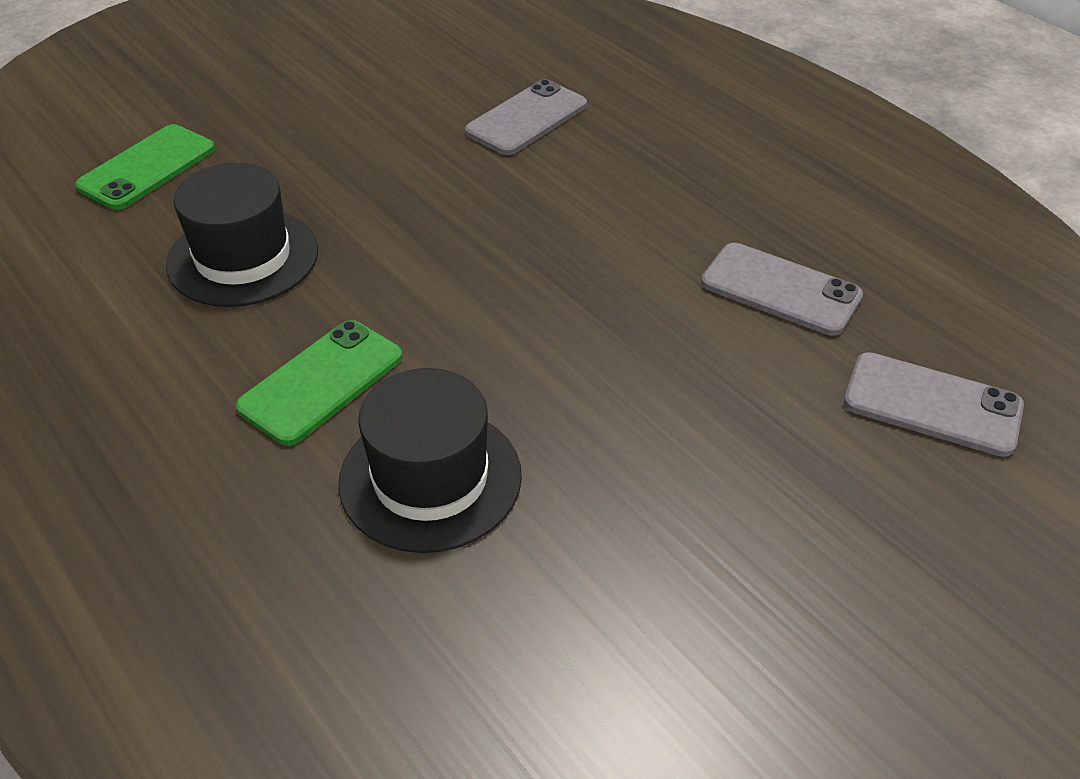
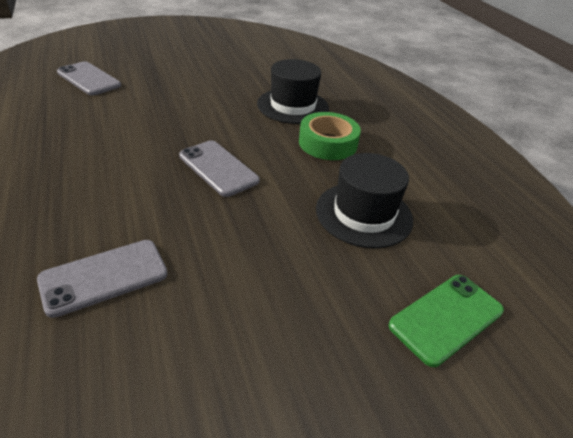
camera: 165 degrees left, 5 degrees down
green phone [236,320,403,446] -> green tape [299,112,361,160]
grey phone [701,243,863,336] -> grey phone moved to [179,141,259,197]

